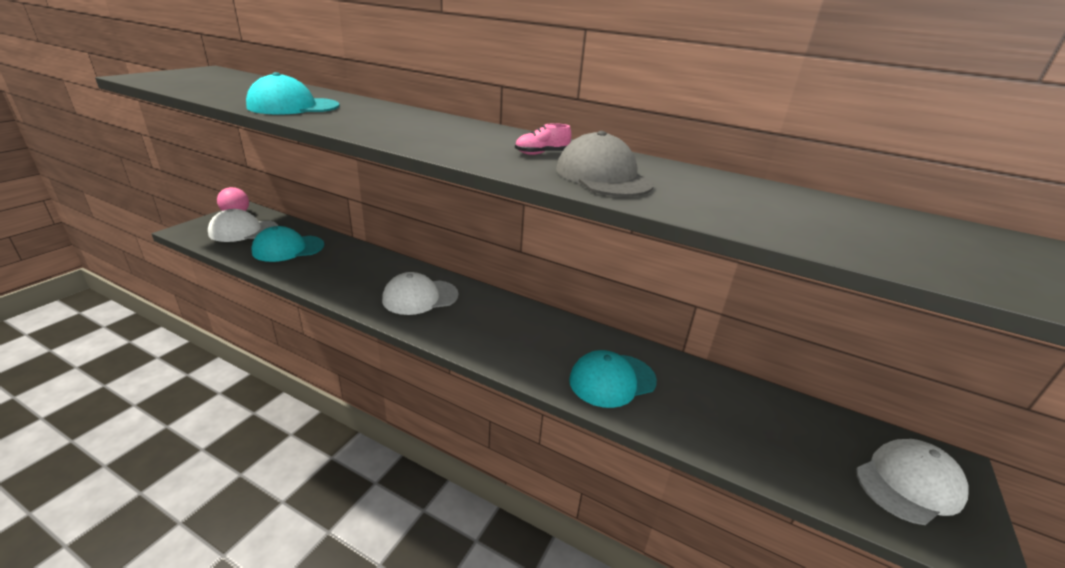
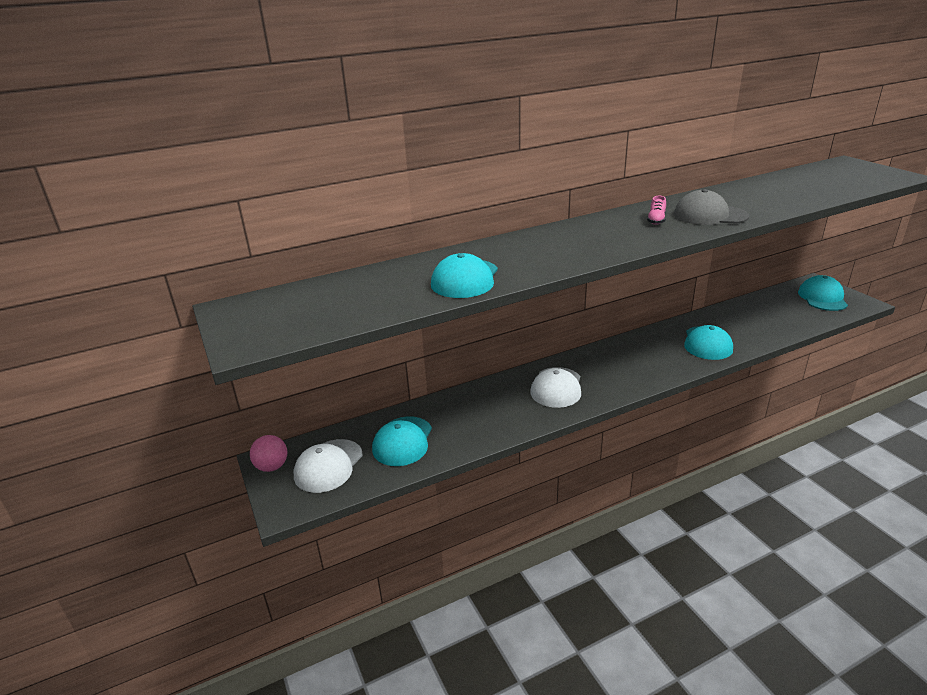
camera: 50 degrees left, 0 degrees up
white cap [856,439,969,525] -> turquoise cap [798,275,848,311]

